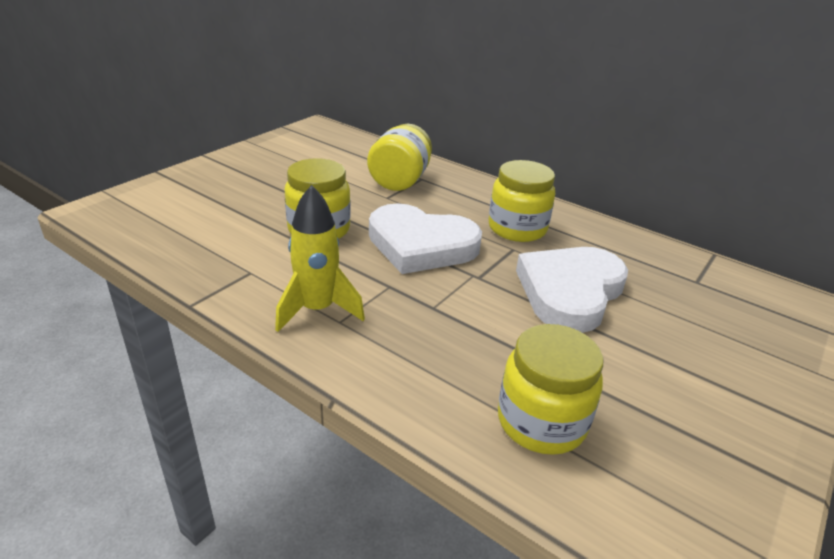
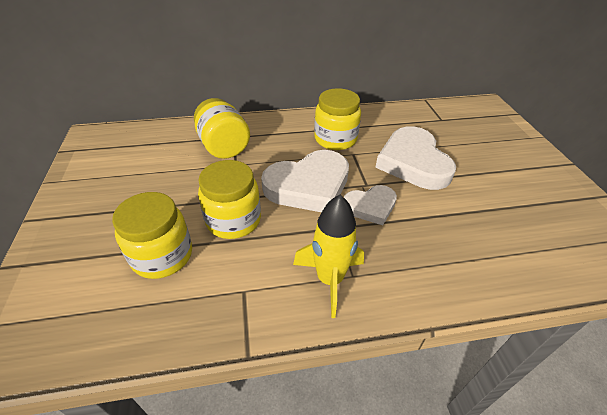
camera: 45 degrees left, 10 degrees up
yellow jar [498,324,603,455] -> yellow jar moved to [112,192,192,279]
none -> white heart [344,185,397,225]

